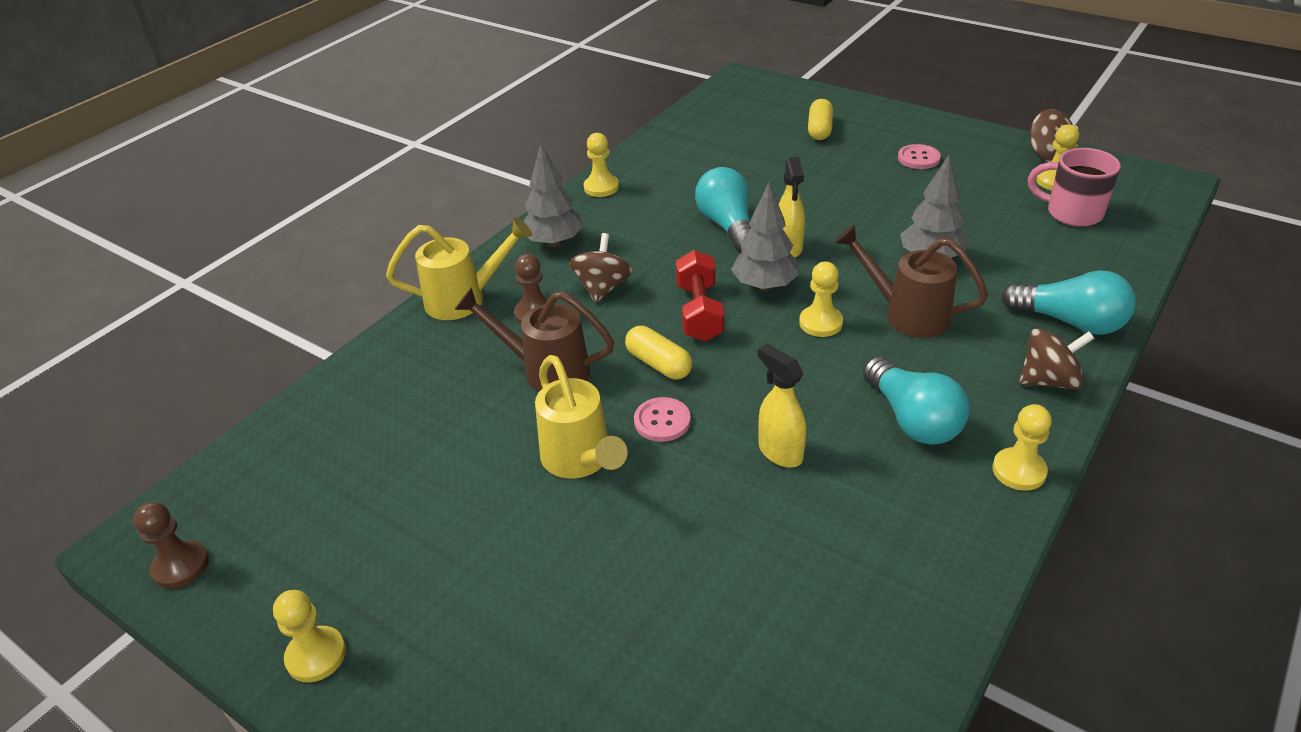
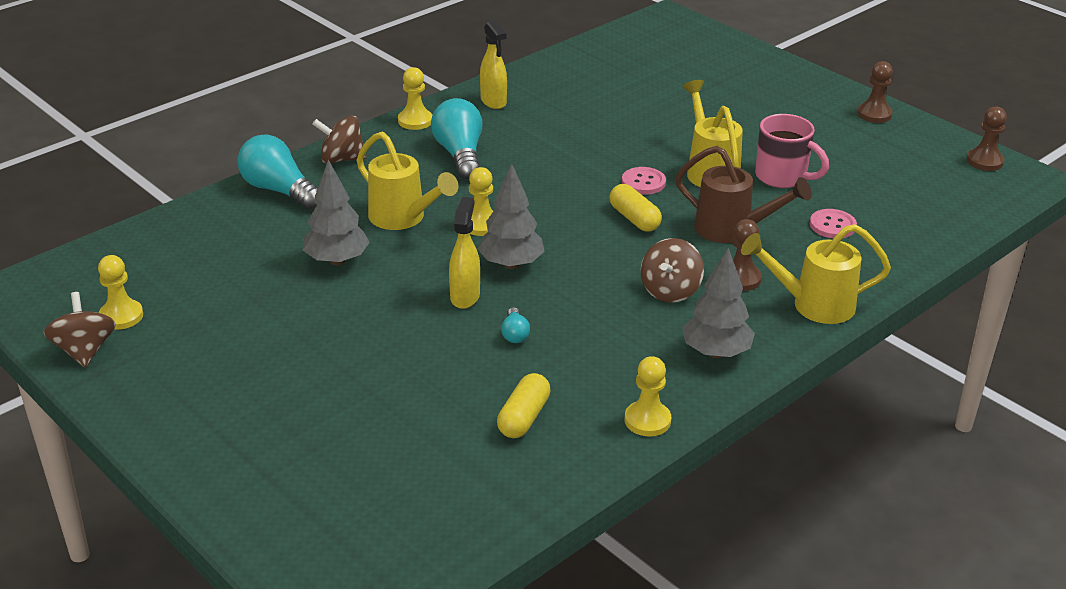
camera: 170 degrees left, 5 degrees down
yellow pawn [273,590,346,682] -> brown pawn [857,61,893,123]
red dumbbell [676,250,724,342] -> none
turquoise light bulb [695,167,751,253] -> turquoise light bulb [501,307,530,343], size x0.46
yellow spray bottle [758,344,806,468] -> yellow spray bottle moved to [480,20,507,109]
yellow capsule [808,99,833,140] -> yellow capsule moved to [497,373,551,438]
brown watering can [835,224,988,338] -> yellow watering can [357,132,459,230]
pink button [898,144,941,169] -> pink button moved to [810,209,857,238]
pink mug [1028,148,1121,227] -> pink mug moved to [755,114,829,188]

